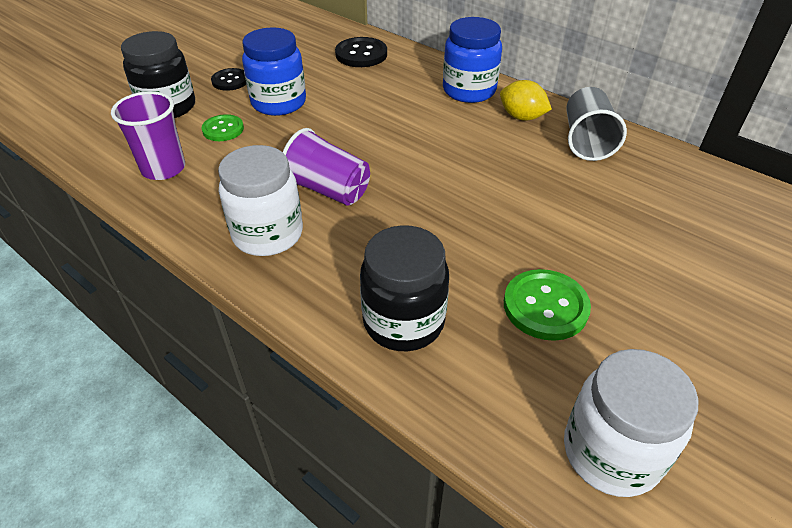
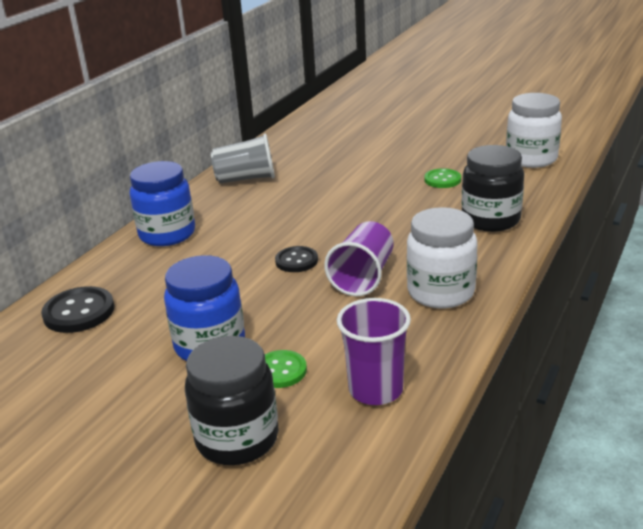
camera: 100 degrees left, 15 degrees down
black button [211,68,246,91] -> black button moved to [275,246,318,272]
yellow lemon [500,80,552,121] -> none
green button [504,269,591,341] -> green button [424,168,461,188], size x0.66

